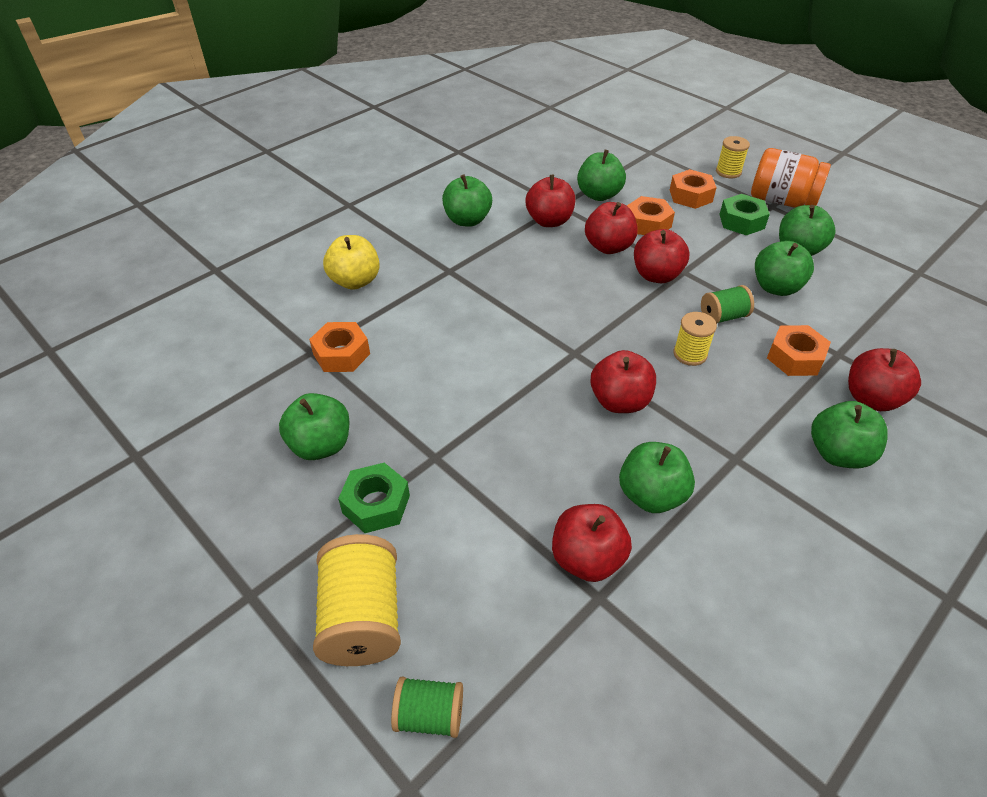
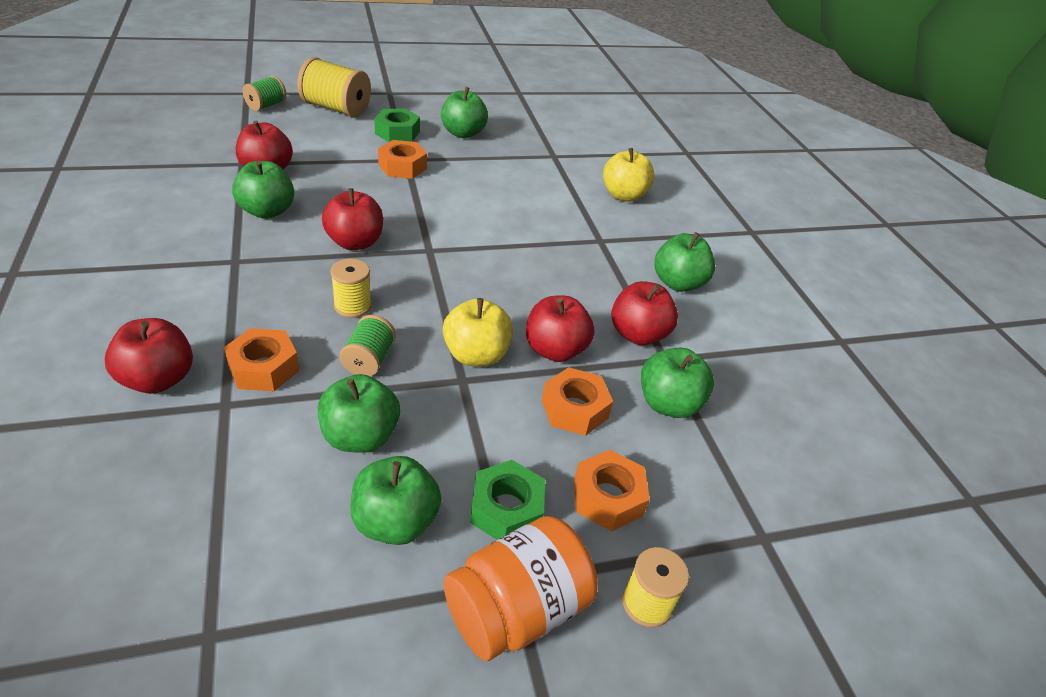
camera: 115 degrees right, 5 degrees down
orange nut [309,322,370,372] -> orange nut moved to [378,140,427,179]
red apple [634,229,689,283] -> yellow apple [443,298,513,366]
green apple [811,401,888,469] -> none

